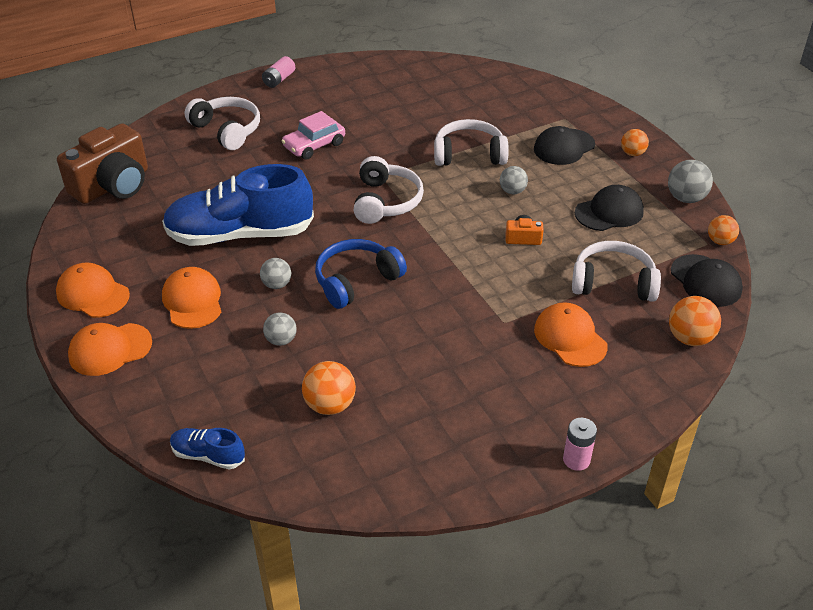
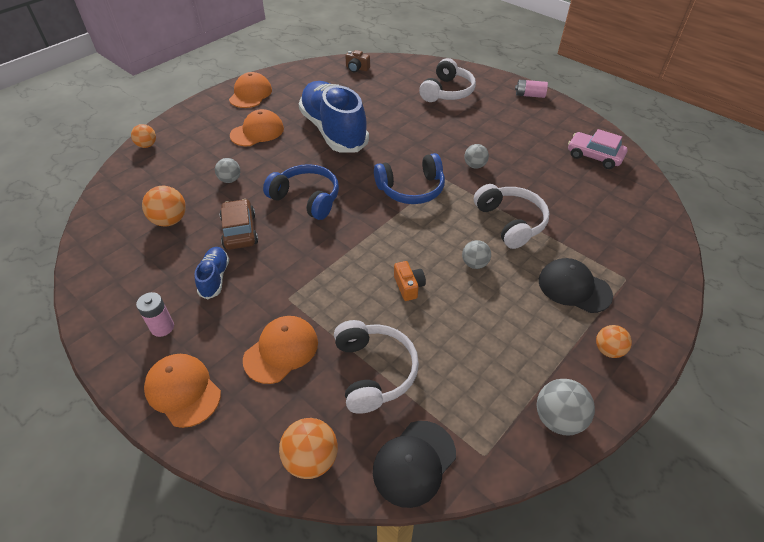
camera: 70 degrees right, 5 degrees up
brown camera [57,123,148,204] -> brown camera [345,50,370,72], size x0.42
orange cap [68,323,152,376] -> orange cap moved to [144,354,221,428]
blue shoe [170,428,245,470] -> blue shoe moved to [194,247,229,299]
grey ball [260,258,291,289] -> grey ball moved to [464,144,489,169]
pink car [282,111,345,160] -> pink car moved to [568,129,628,169]
white headphones [353,156,424,224] -> blue headphones [374,153,445,204]
pink battery [563,418,597,471] -> pink battery moved to [136,292,174,337]
black cap [575,185,644,231] -> none
orange ball [708,215,739,245] -> orange ball moved to [131,124,156,148]
none -> brown car [220,199,258,250]

